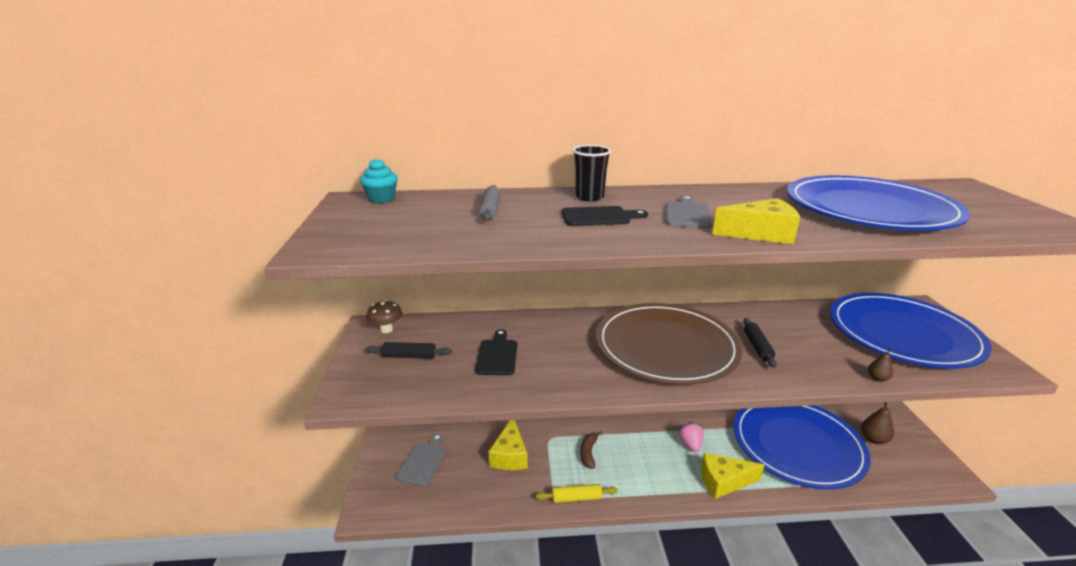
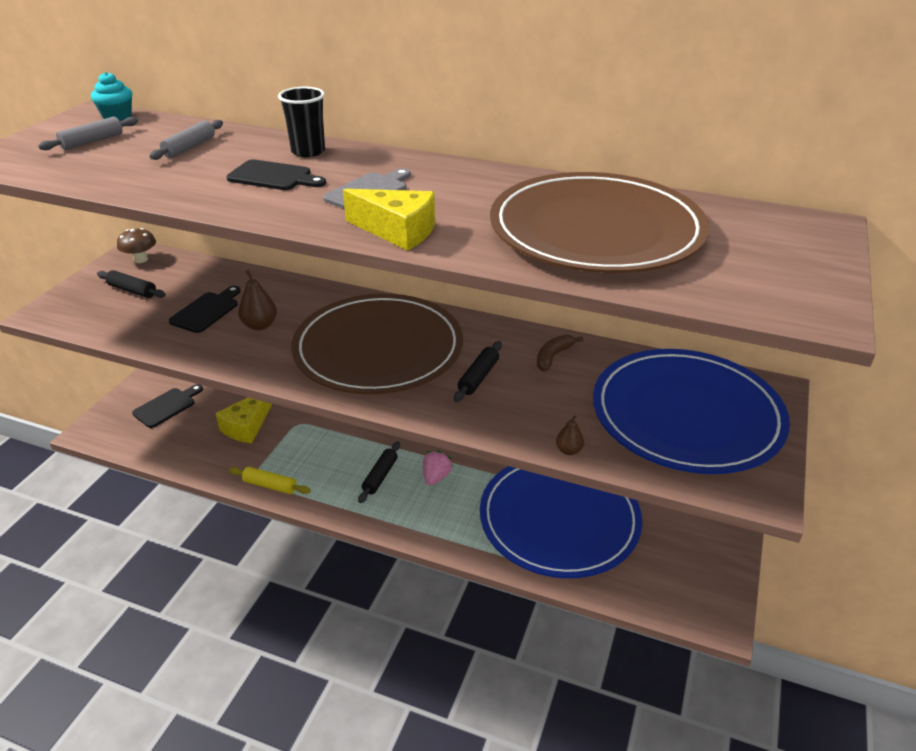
camera: 25 degrees right, 10 degrees up
grey cutting board [396,433,446,486] -> black cutting board [132,384,203,428]
brown banana [581,431,602,469] -> brown banana moved to [537,335,583,371]
yellow cheese [701,453,764,499] -> none
blue plate [787,175,970,231] -> brown plate [490,172,710,273]
brown pear [861,402,894,444] -> brown pear moved to [238,270,277,330]
none -> grey rolling pin [38,117,138,150]
none -> black rolling pin [358,441,400,503]

